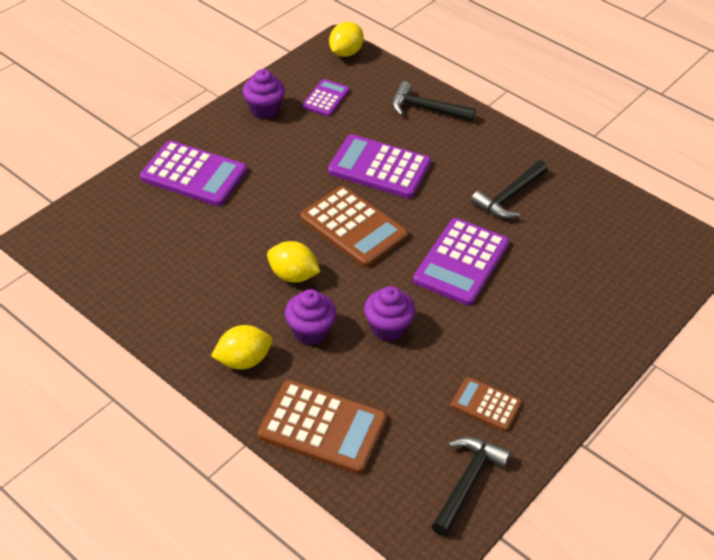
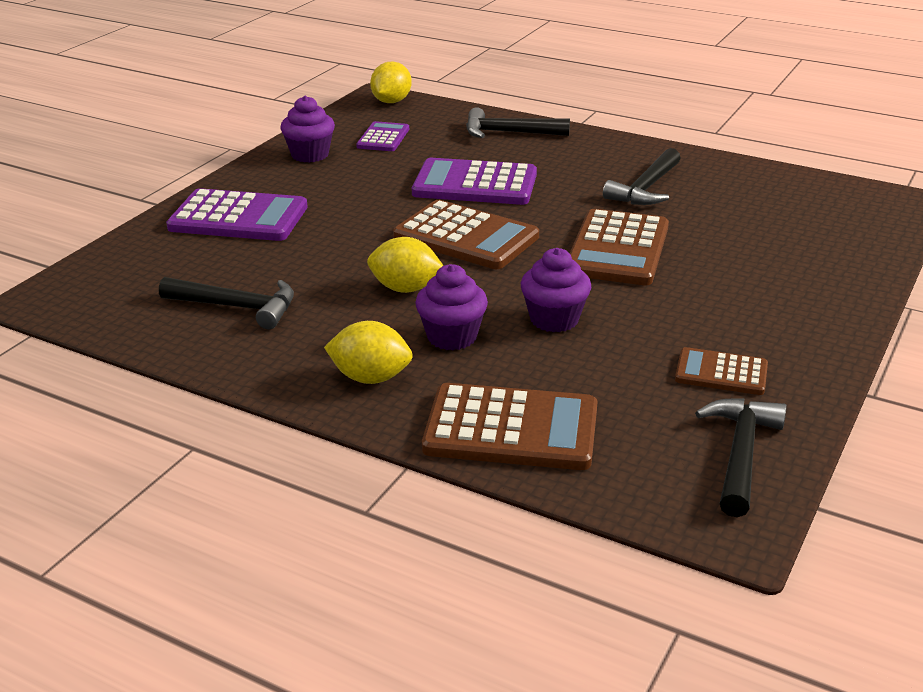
camera: 10 degrees left, 15 degrees down
yellow lemon [211,325,272,369] -> yellow lemon turned 45 degrees clockwise [324,321,413,384]
purple calculator [413,218,509,306] -> brown calculator [570,209,669,285]
none -> black hammer [159,277,294,329]

